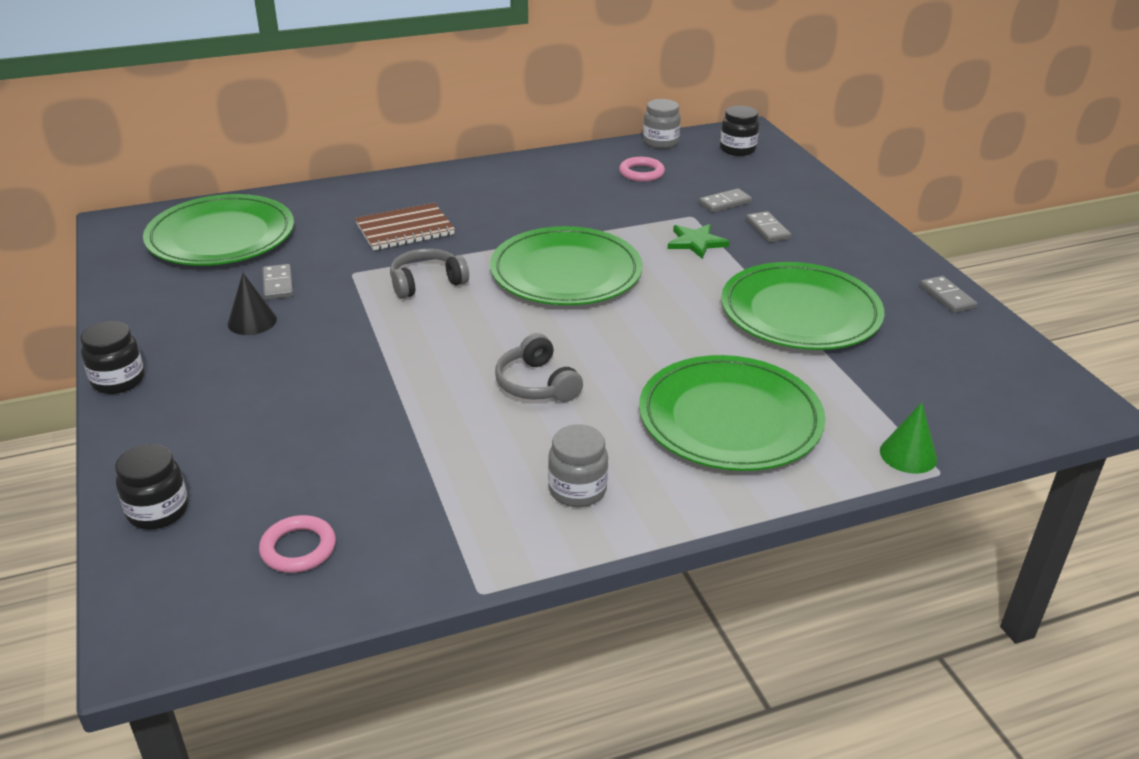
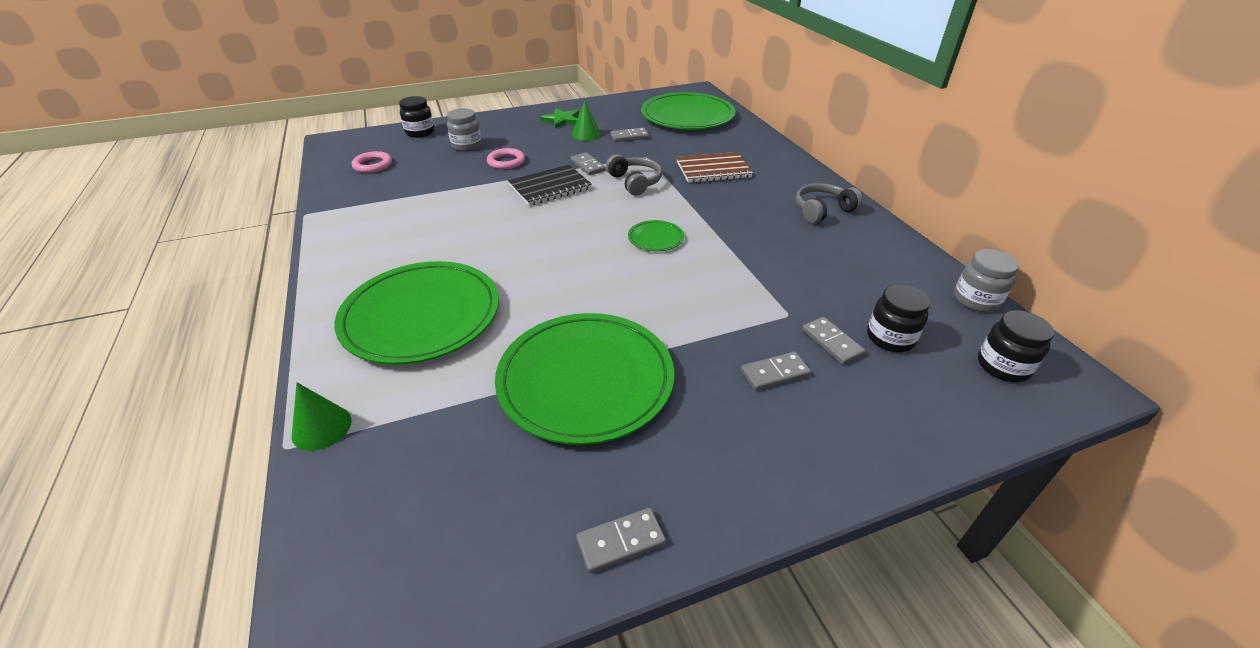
camera: 90 degrees right, 5 degrees up
black jar [80,321,145,394] -> black jar moved to [867,284,930,352]
black cone [228,273,277,335] -> green cone [572,100,601,141]
brown notebook [355,203,455,250] -> brown notebook turned 75 degrees counterclockwise [676,152,753,183]
green plate [490,226,643,305] -> green plate [628,220,684,251], size x0.43
grey headphones [495,333,583,402] -> grey headphones moved to [796,183,863,224]
grey jar [548,424,608,507] -> grey jar moved to [447,108,482,152]
pink ring [619,157,665,182] -> pink ring moved to [487,148,525,169]
green star [668,224,729,259] -> green star moved to [540,108,579,128]
none -> black notebook [508,165,592,206]
none -> grey domino [570,152,606,175]

